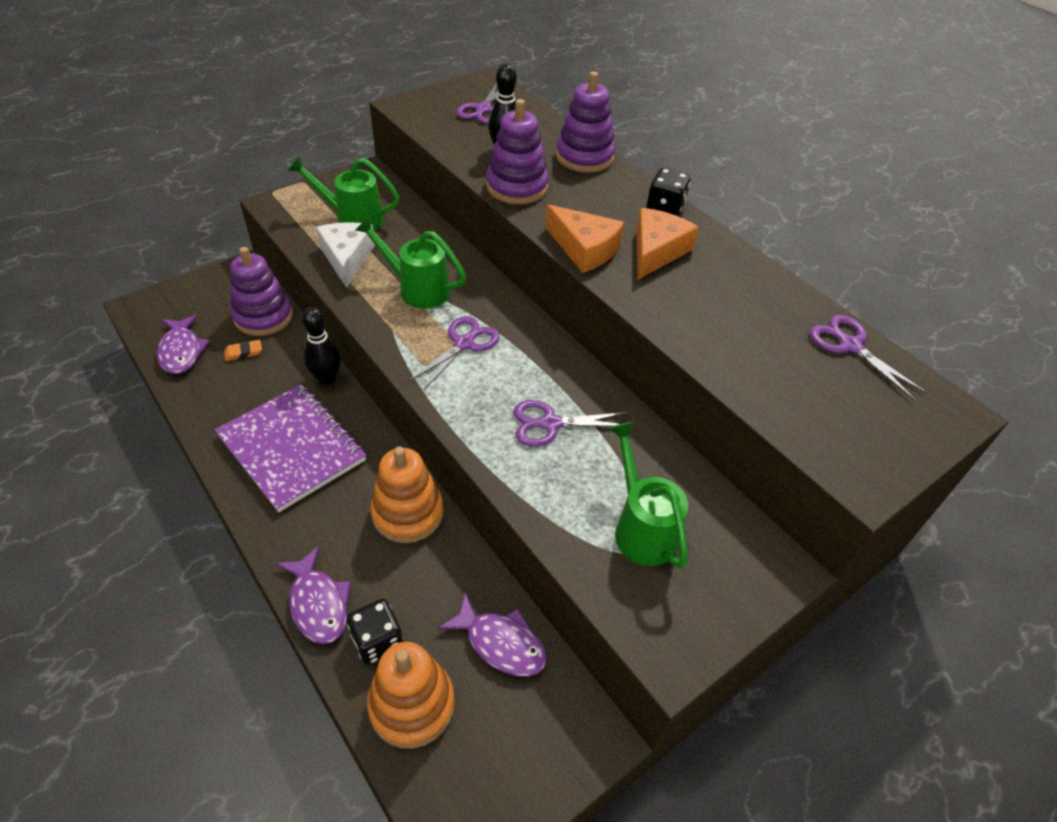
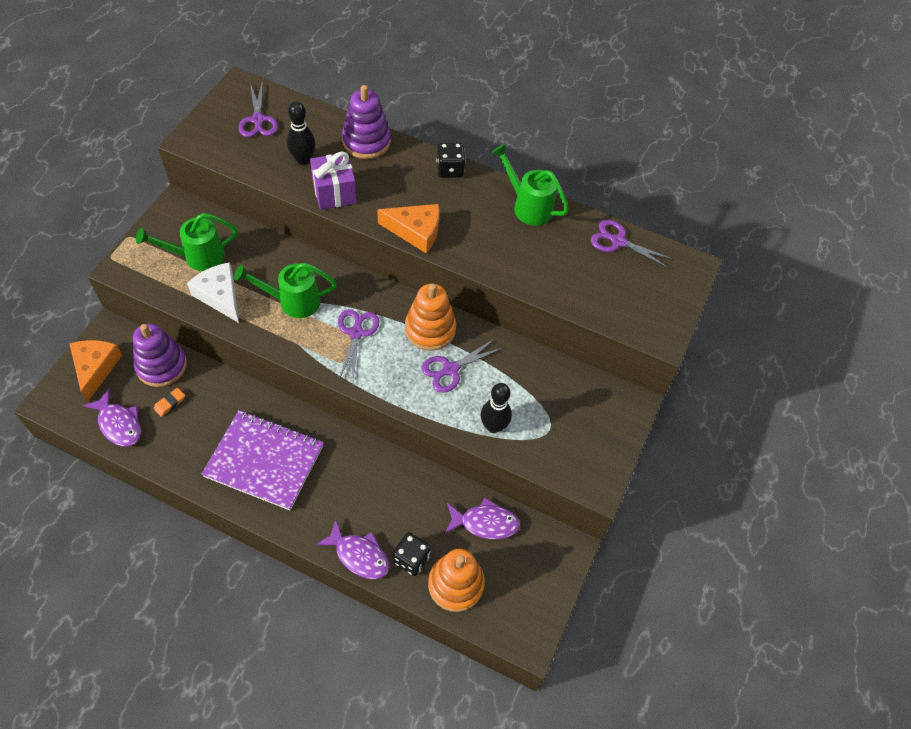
camera: 30 degrees left, 10 degrees up
black bowling pin [302,307,341,385] -> black bowling pin moved to [481,383,512,433]
orange stacking toy [370,446,444,543] -> orange stacking toy moved to [405,283,456,351]
purple stacking toy [486,99,549,204] -> purple gift [310,151,357,210]
green watering can [609,422,688,569] -> green watering can moved to [491,143,569,226]
orange cheese [637,208,699,279] -> orange cheese moved to [69,340,122,402]

